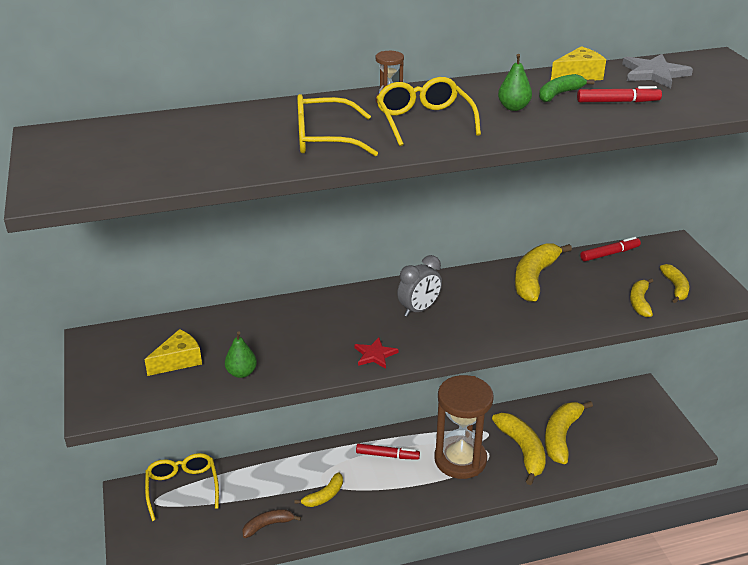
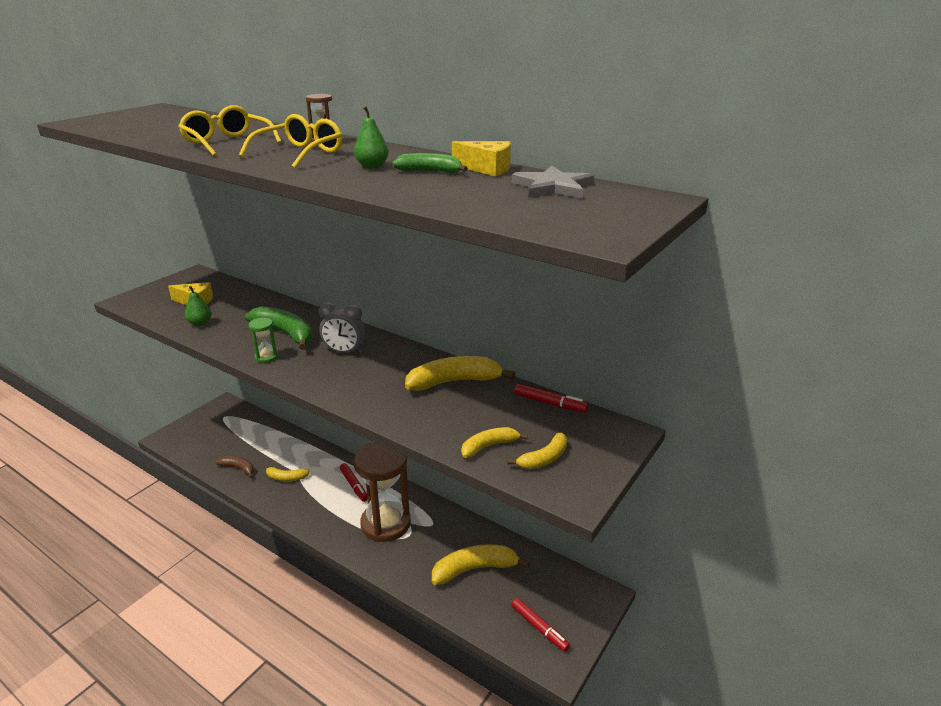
camera: 50 degrees right, 5 degrees down
yellow glasses [145,453,219,521] -> none
red star [354,337,399,369] -> green hourglass [249,318,278,363]
yellow banana [492,413,546,485] -> none
red marker [577,86,662,102] -> red marker moved to [511,598,570,652]
none -> green banana [245,307,313,350]

